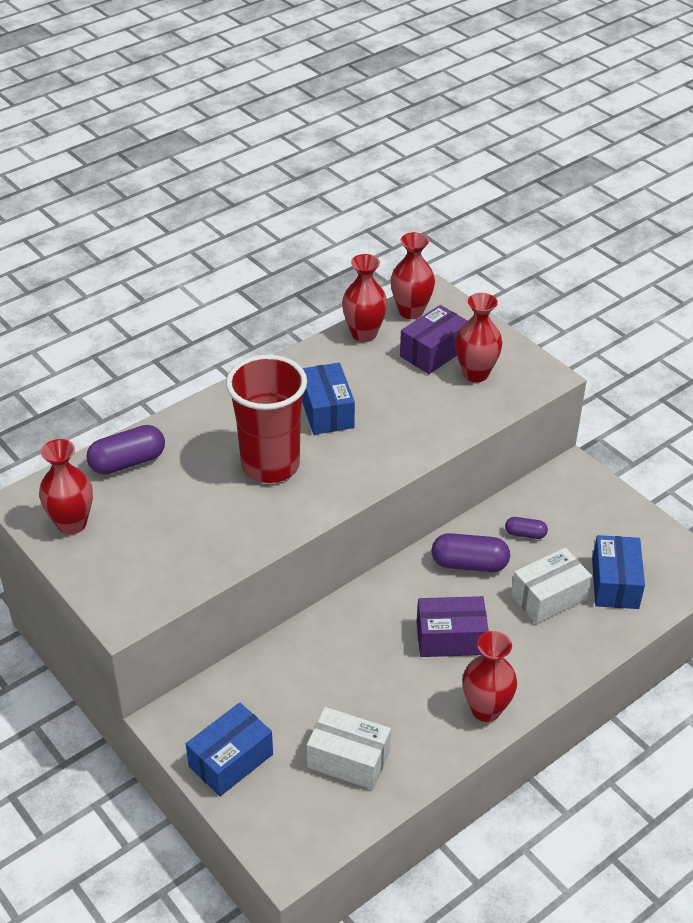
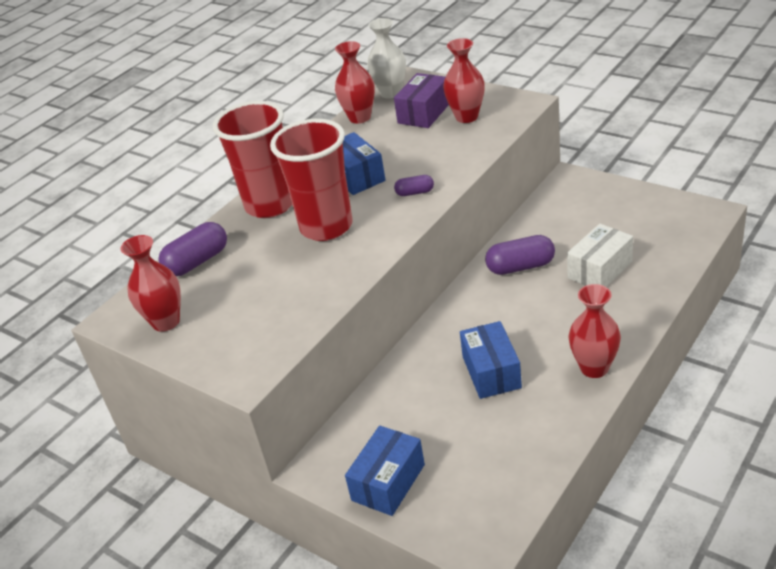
camera: 10 degrees left, 5 degrees down
white box [307,707,391,790] -> none
red vase [390,232,435,319] -> white vase [367,18,406,99]
purple box [417,596,489,657] -> none
purple capsule [505,517,548,539] -> purple capsule moved to [394,175,434,196]
blue box [592,535,645,609] -> blue box moved to [460,321,522,399]
none -> red cup [213,101,292,218]

